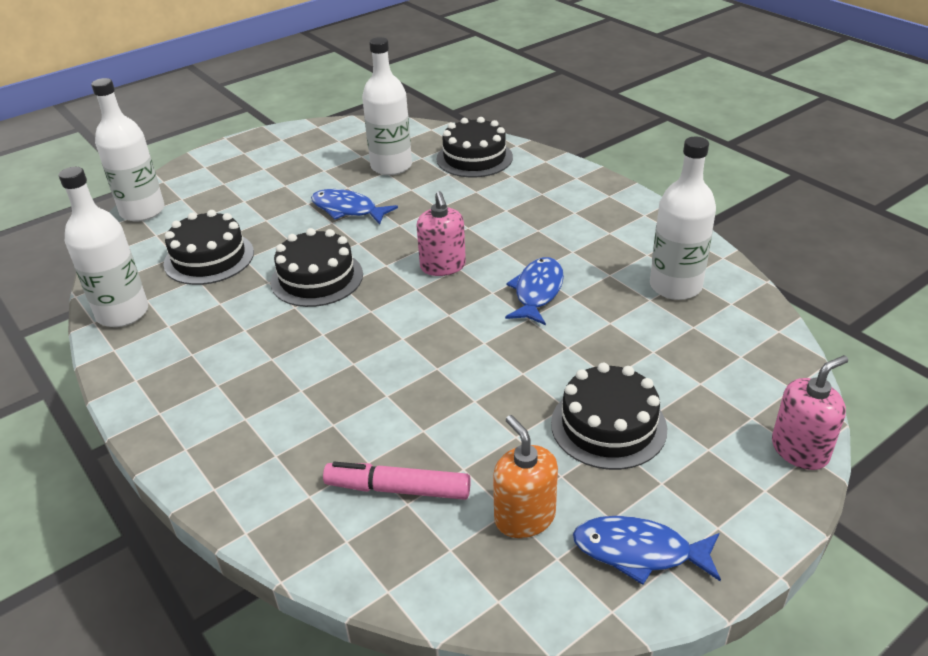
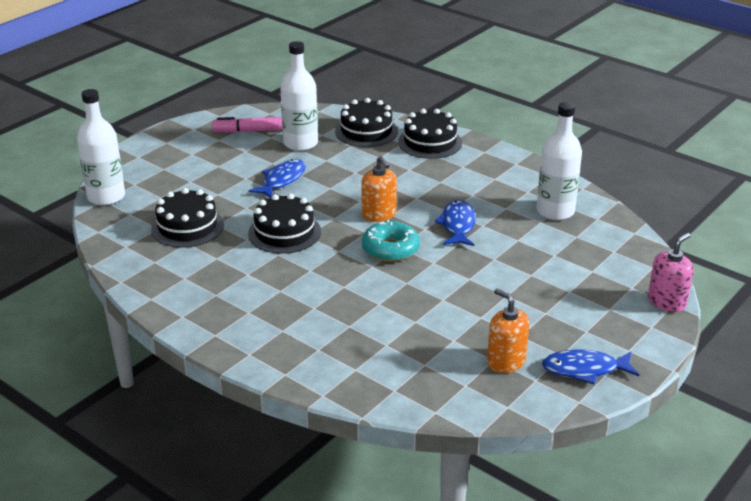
camera: 15 degrees left, 5 degrees down
white bottle [58,167,148,327] -> none
blue fish [311,189,398,225] -> blue fish turned 105 degrees clockwise [248,159,306,198]
pink marker [323,462,471,500] -> pink marker moved to [212,117,283,133]
pink soap dispenser [416,191,466,276] -> orange soap dispenser [361,156,397,222]
black cake [551,363,667,470] -> black cake moved to [398,109,462,159]
none -> turquoise donut [362,220,420,262]

